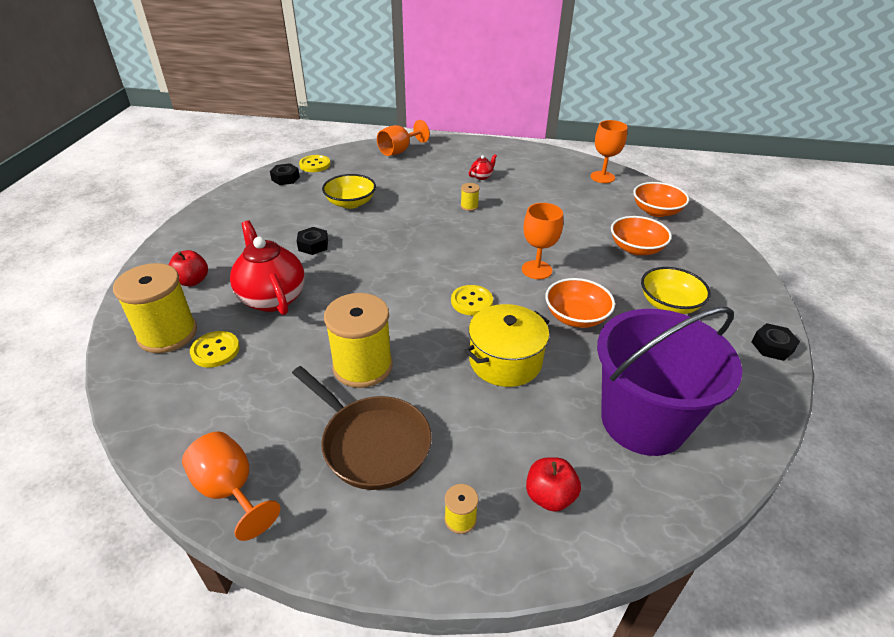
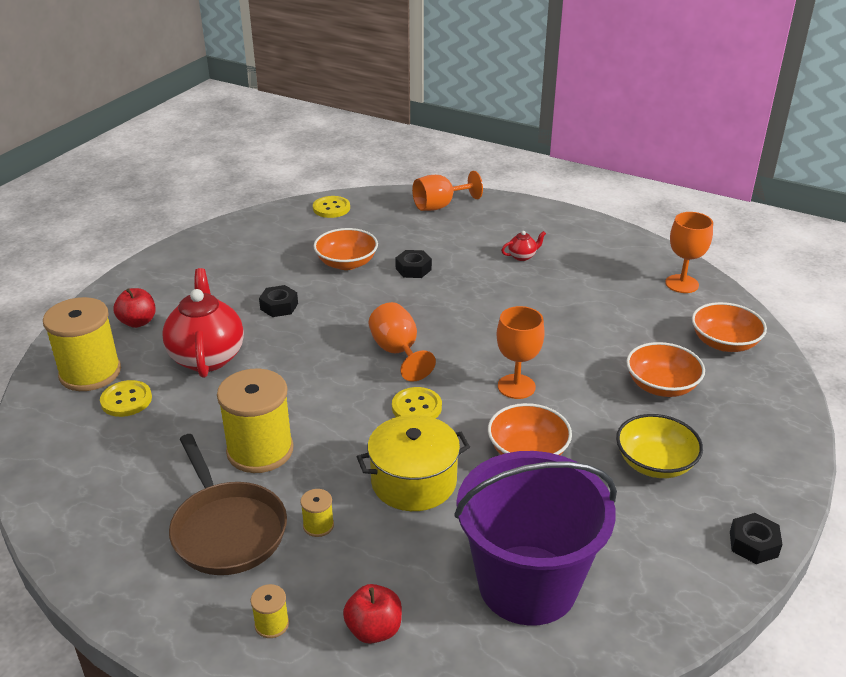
camera: 20 degrees right, 5 degrees down
orange goblet [182,431,280,541] -> orange goblet moved to [369,302,436,382]
black nut [270,163,300,185] -> black nut moved to [395,250,432,278]
yellow bowl [322,174,376,209] -> orange bowl [314,228,378,270]
yellow spool [461,183,480,211] -> yellow spool moved to [300,489,334,537]

